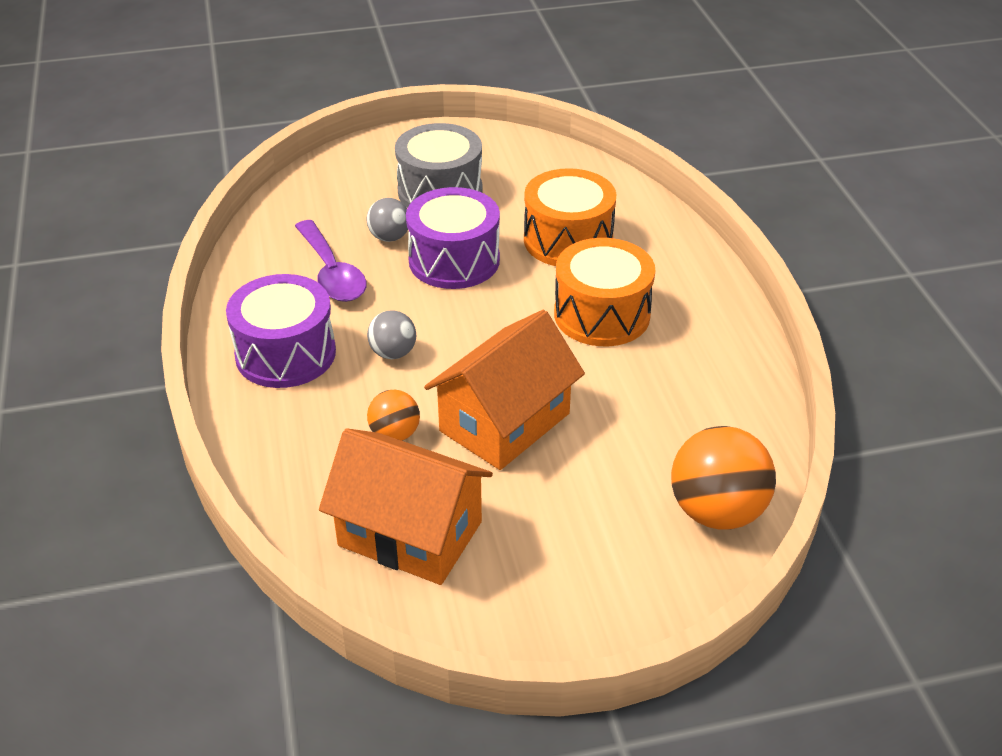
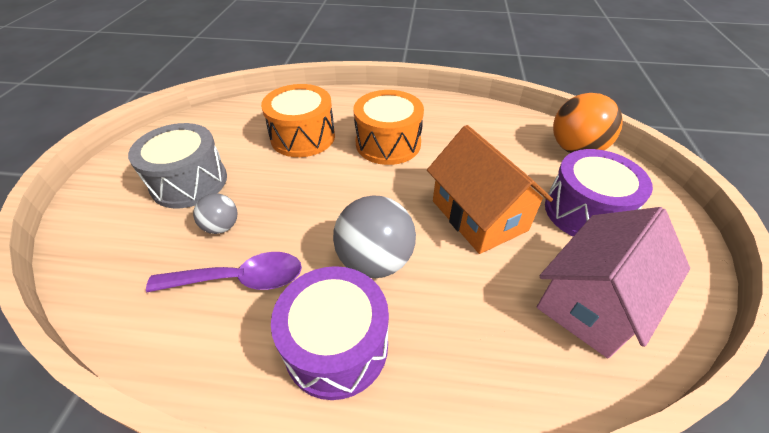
camera: 70 degrees left, 5 degrees up
orange house [319,428,493,585] -> pink house [537,207,690,358]
grey ball [367,310,416,359] -> grey ball [333,195,416,278], size x1.81
orange ball [367,390,420,441] -> none
purple drum [406,187,500,289] -> purple drum moved to [545,149,653,237]

